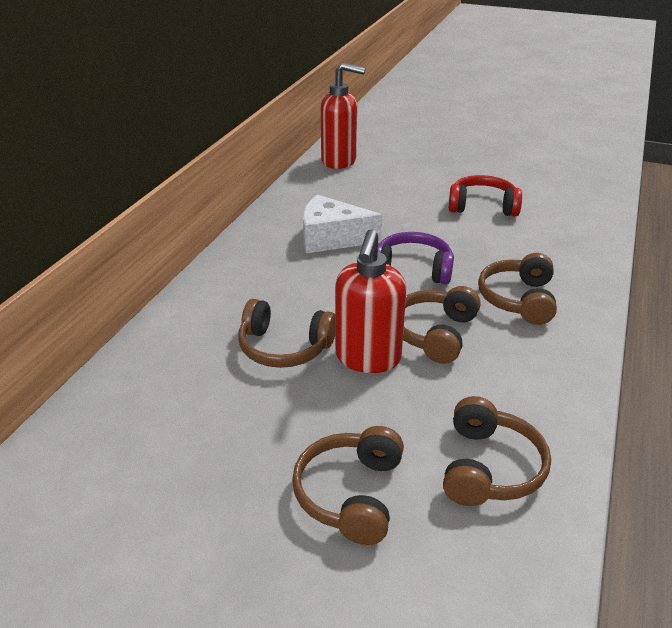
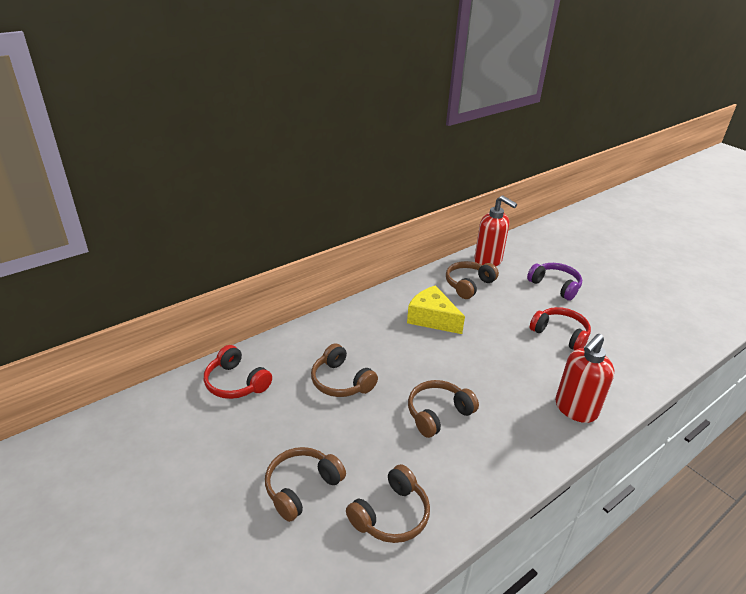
camera: 30 degrees right, 0 degrees up
white cheese [303,195,382,253] -> yellow cheese [407,285,465,334]
red soap dispenser [335,229,406,373] -> red soap dispenser moved to [555,334,614,423]
purple headphones [378,232,454,284] -> purple headphones moved to [527,263,582,301]
brown headphones [478,253,557,325] -> brown headphones moved to [446,261,499,299]
none -> red headphones [204,345,272,399]

